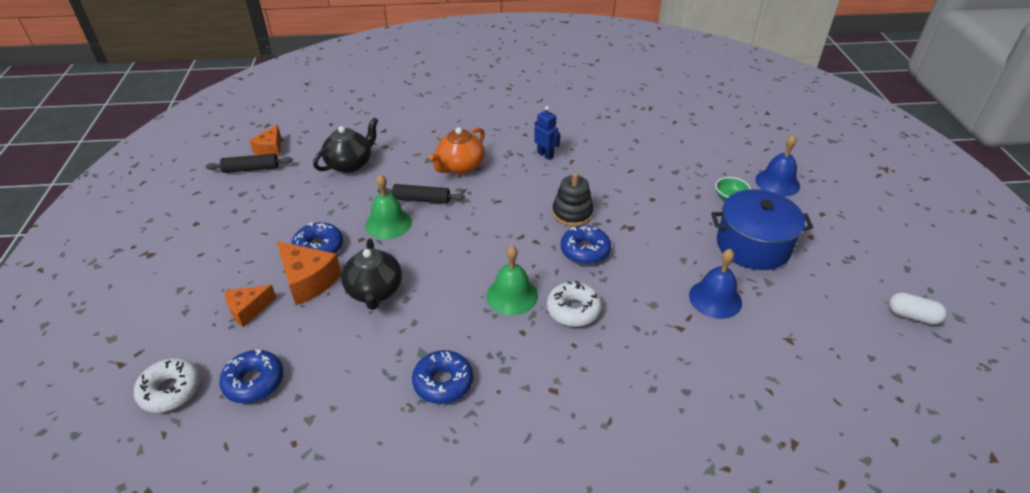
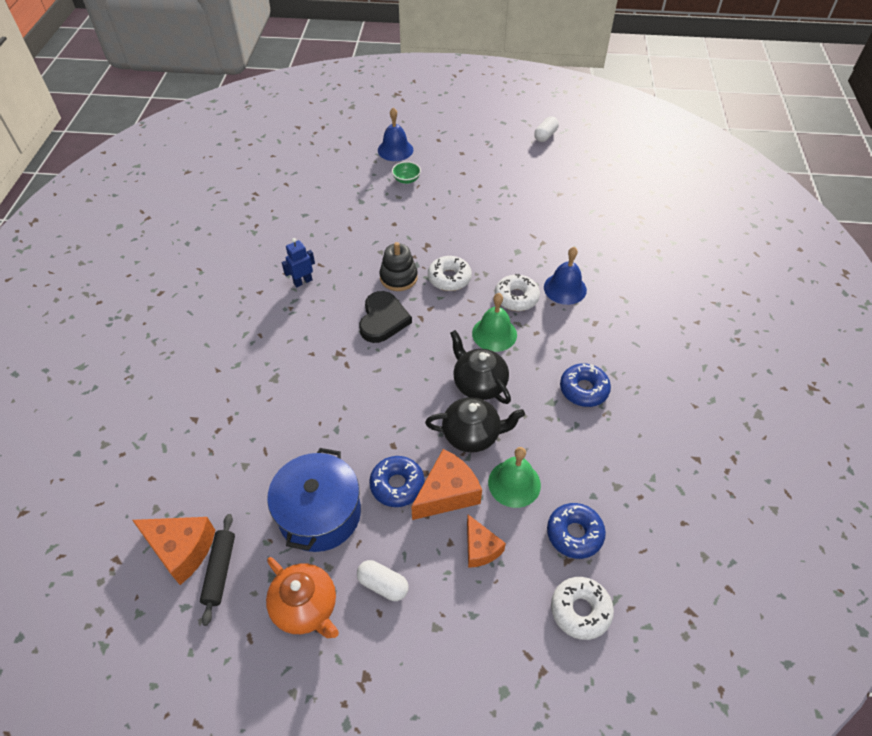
camera: 80 degrees left, 10 degrees up
orange cheese [249,125,281,157] -> orange cheese [132,517,215,585], size x1.54
black teapot [313,118,379,173] -> black teapot moved to [450,330,511,404]
green bell [365,174,412,239] -> green bell moved to [488,447,541,508]
black rolling pin [378,184,465,204] -> none
orange teapot [429,127,485,174] -> orange teapot moved to [266,557,339,638]
blue donut [561,225,611,264] -> white donut [428,256,472,291]
blue bell [689,249,742,319] -> blue bell moved to [544,247,587,305]
blue pot [711,189,813,270] -> blue pot moved to [267,448,361,552]
none -> white capsule [357,560,409,601]
none -> black heart [359,291,412,343]

